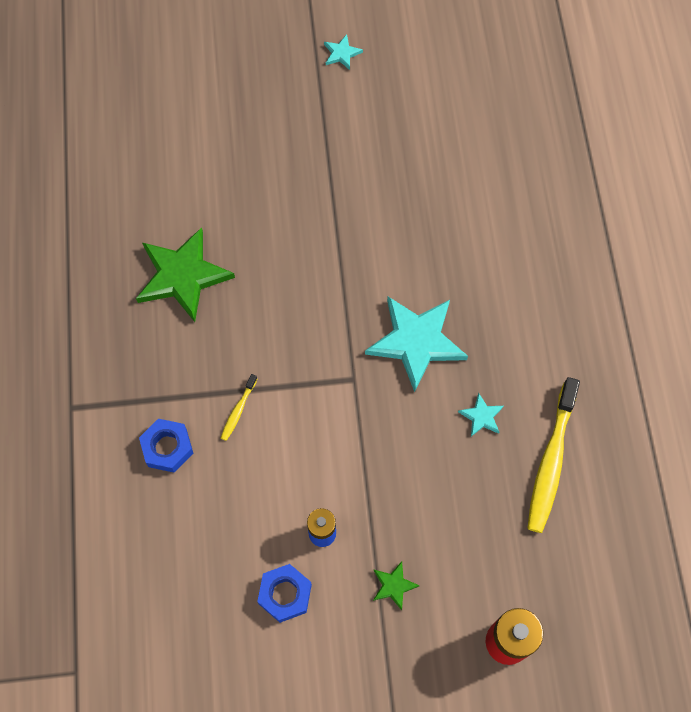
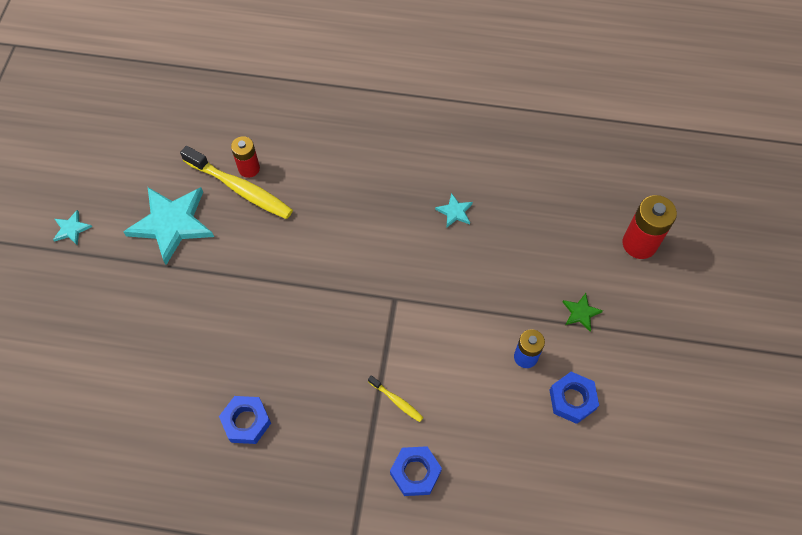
camera: 75 degrees left, 5 degrees down
green star [136,227,235,322] -> blue nut [219,396,271,444]
turquoise star [365,297,468,392] -> turquoise star moved to [123,187,214,265]
yellow toothbrush [527,377,580,533] -> yellow toothbrush moved to [180,146,293,219]
none -> red battery [231,136,260,178]

